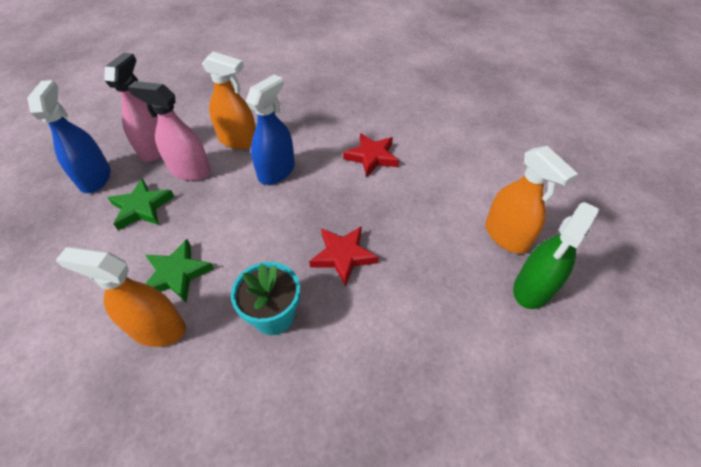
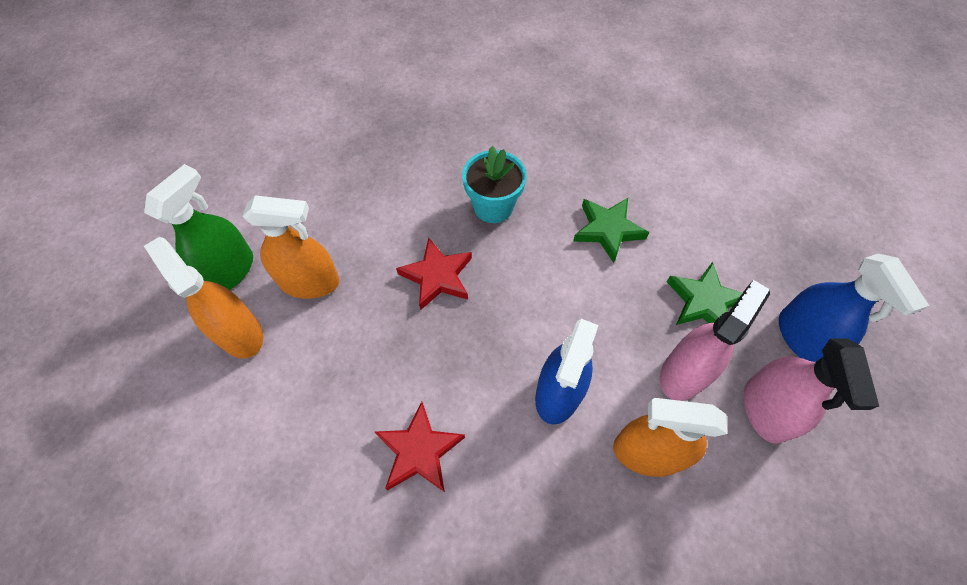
camera: 170 degrees right, 10 degrees up
orange spray bottle [56,247,186,347] -> orange spray bottle moved to [242,195,340,299]
pink spray bottle [128,81,211,181] -> pink spray bottle turned 60 degrees counterclockwise [660,280,770,401]

